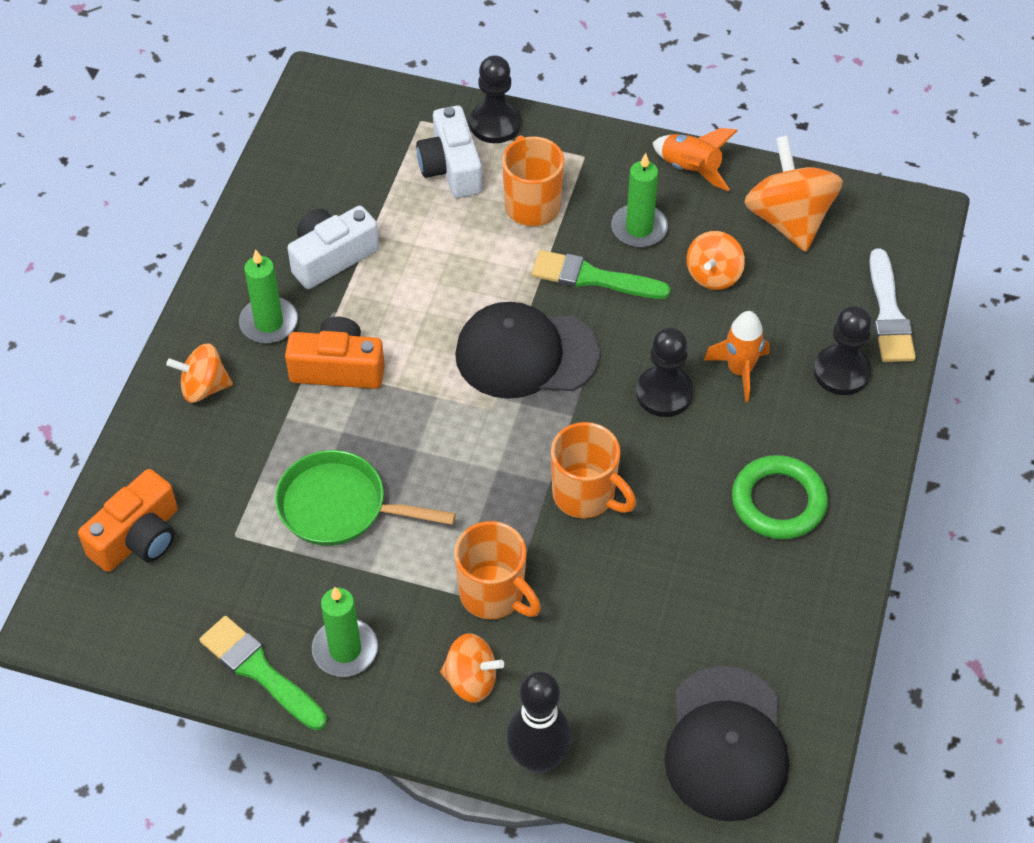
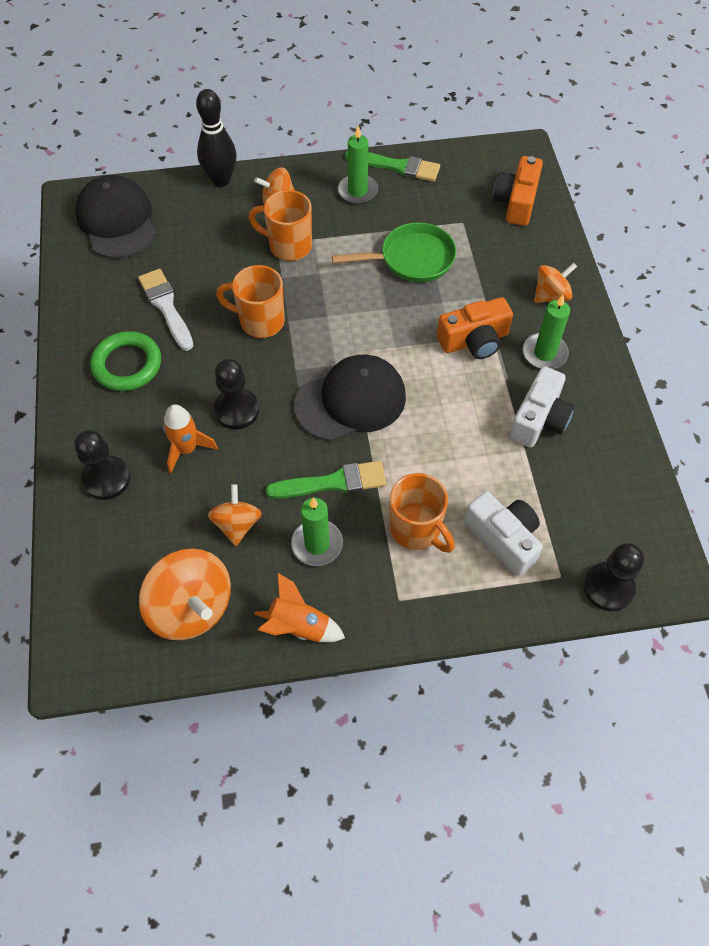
camera: 155 degrees right, 5 degrees up
black pawn [470,55,521,143] -> black pawn moved to [583,543,644,611]
white brush [869,248,916,362] -> white brush moved to [138,269,193,351]

